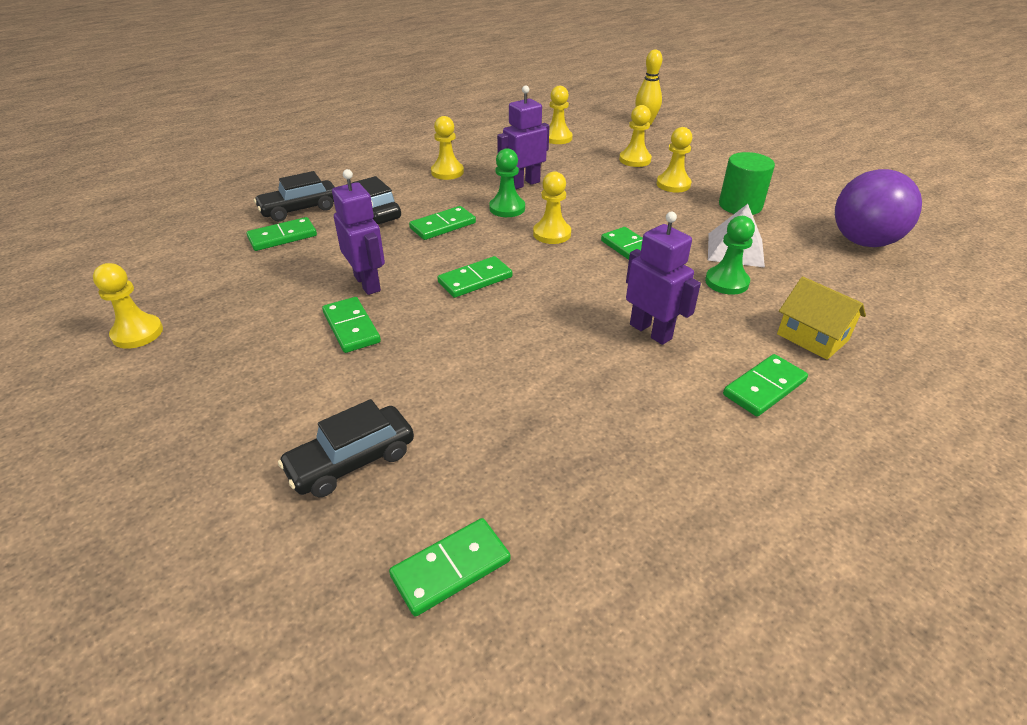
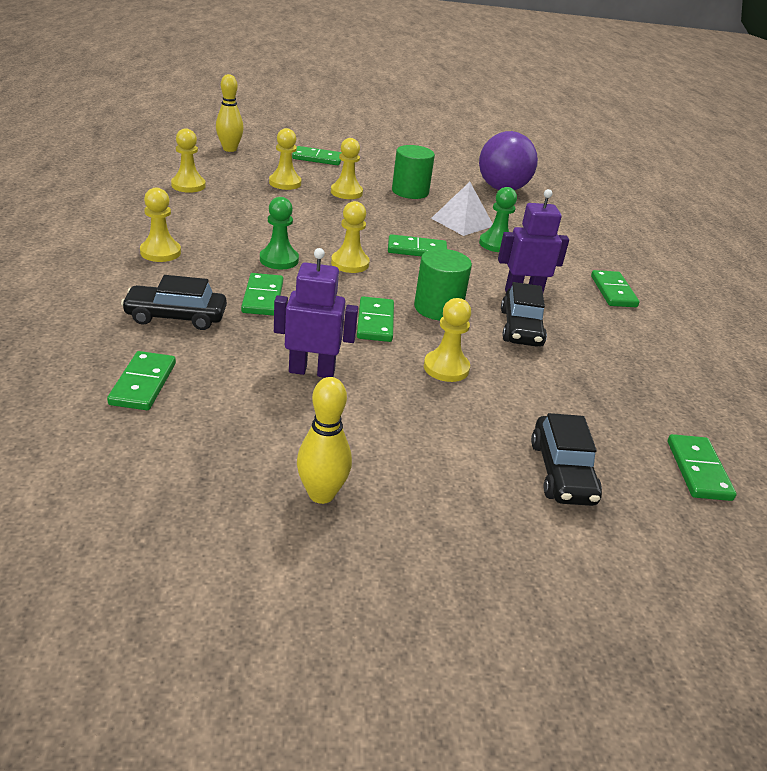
camera: 60 degrees left, 5 degrees down
yellow pawn [93,263,163,349] -> yellow pawn moved to [424,298,471,382]
black car [254,171,334,222] -> black car moved to [501,282,547,347]
green domino [322,297,381,353] -> green domino moved to [292,146,342,165]
purple robot [497,85,549,190] -> none
yellow house [777,276,866,360] -> none
none -> yellow bowling pin [297,377,352,504]
none -> green cylinder [414,249,472,320]

